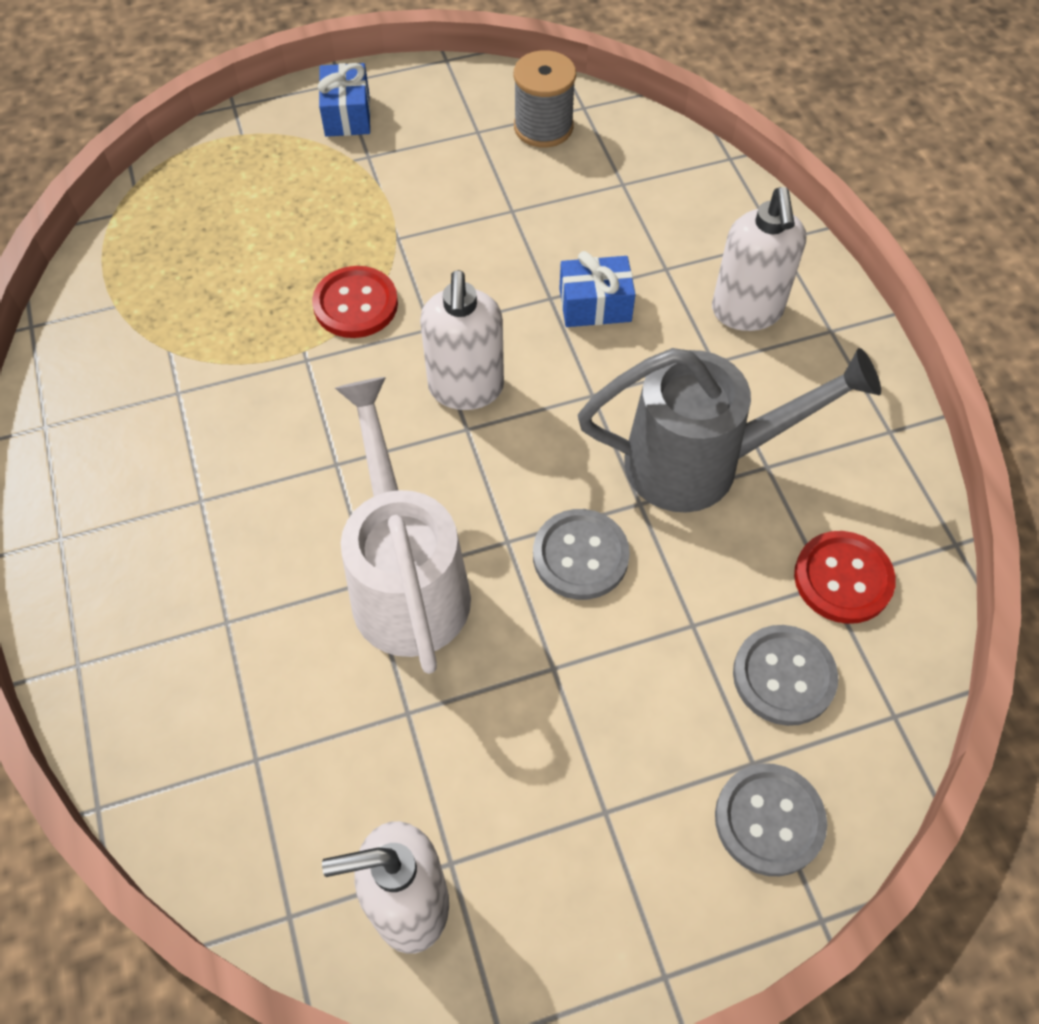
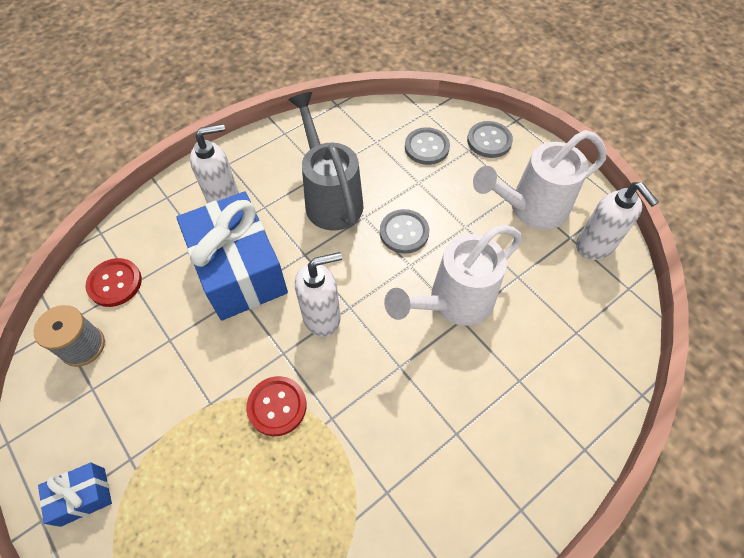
camera: 110 degrees left, 0 degrees up
blue gift [559,251,636,327] -> blue gift [176,191,288,320], size x2.25
red button [794,531,896,624] -> red button moved to [85,258,142,307]
none -> white watering can [473,130,606,230]

